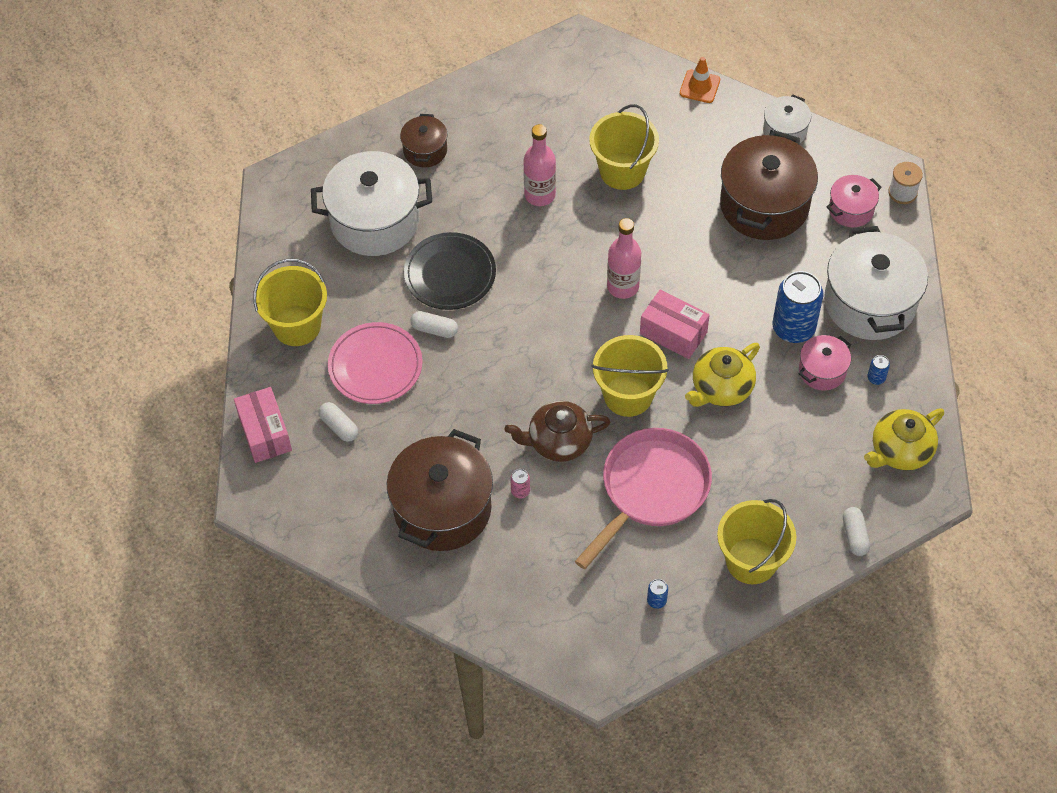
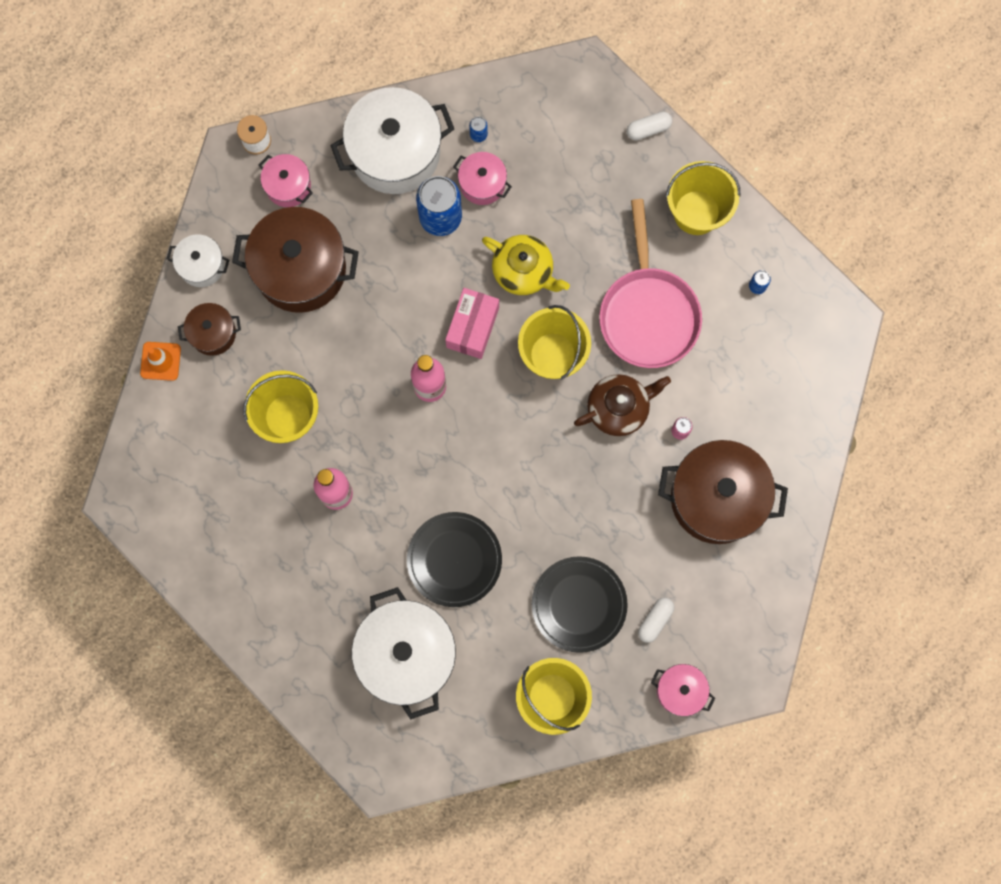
camera: 105 degrees left, 20 degrees up
pink box [234,387,292,463] -> pink pot [651,664,715,716]
pink plate [328,322,422,404] -> black plate [532,556,628,653]
brown pot [400,114,448,167] -> brown pot moved to [178,303,241,356]
white capsule [411,311,458,338] -> none
brown teapot [504,401,611,462] -> brown teapot turned 90 degrees counterclockwise [574,374,671,436]
pink pan [575,428,712,569] -> pink pan turned 120 degrees counterclockwise [599,199,702,368]
yellow teapot [864,408,944,471] -> none

